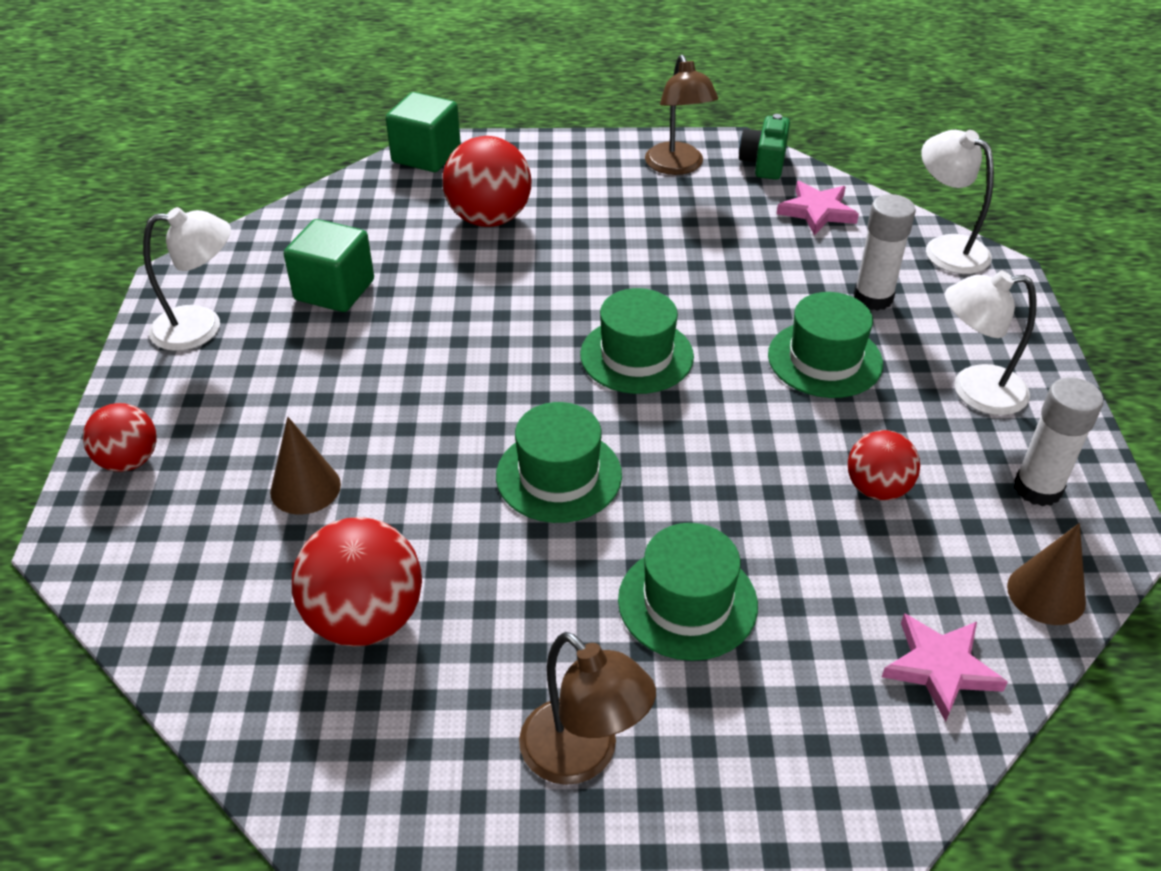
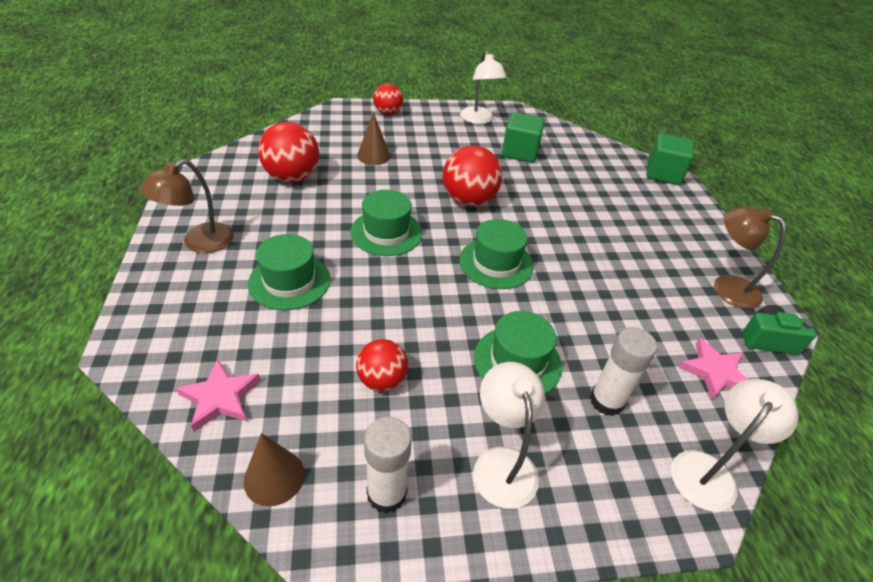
camera: 80 degrees right, 0 degrees up
red ball [443,136,531,227] -> red ball moved to [443,145,502,206]
brown lamp [645,55,718,175] -> brown lamp turned 60 degrees clockwise [714,206,786,309]

